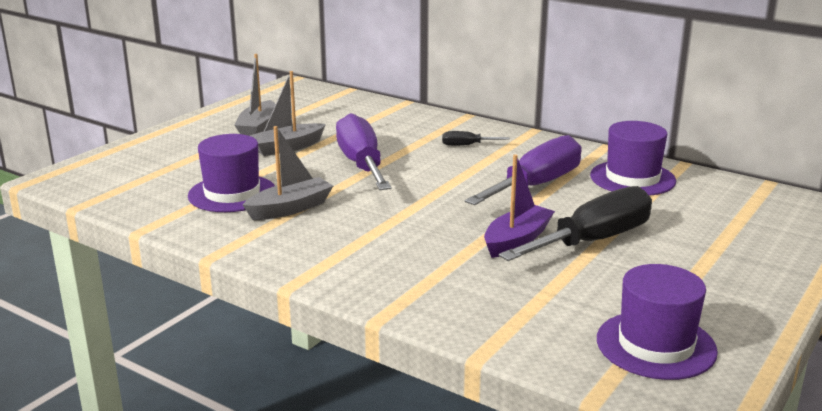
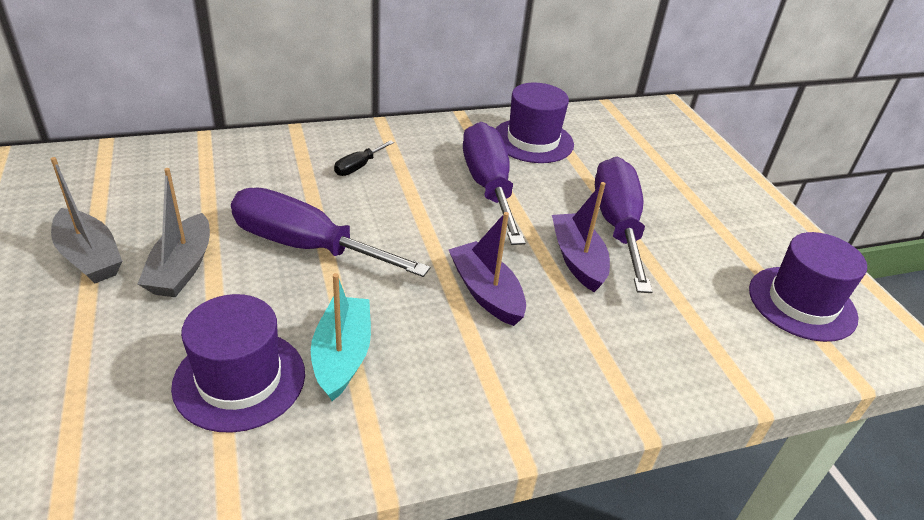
camera: 55 degrees left, 15 degrees up
grey boat [243,126,333,220] -> turquoise boat [311,273,371,401]
black screwdriver [498,186,652,261] -> purple screwdriver [595,157,653,293]
none -> purple boat [449,212,526,326]

